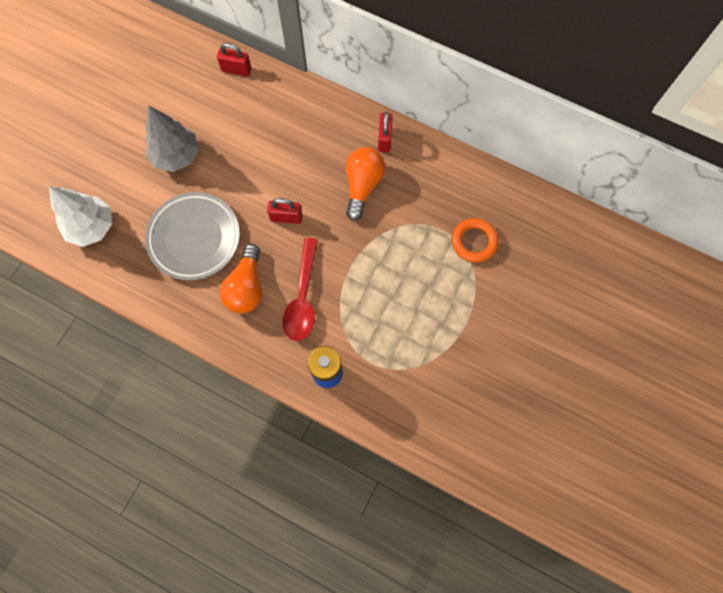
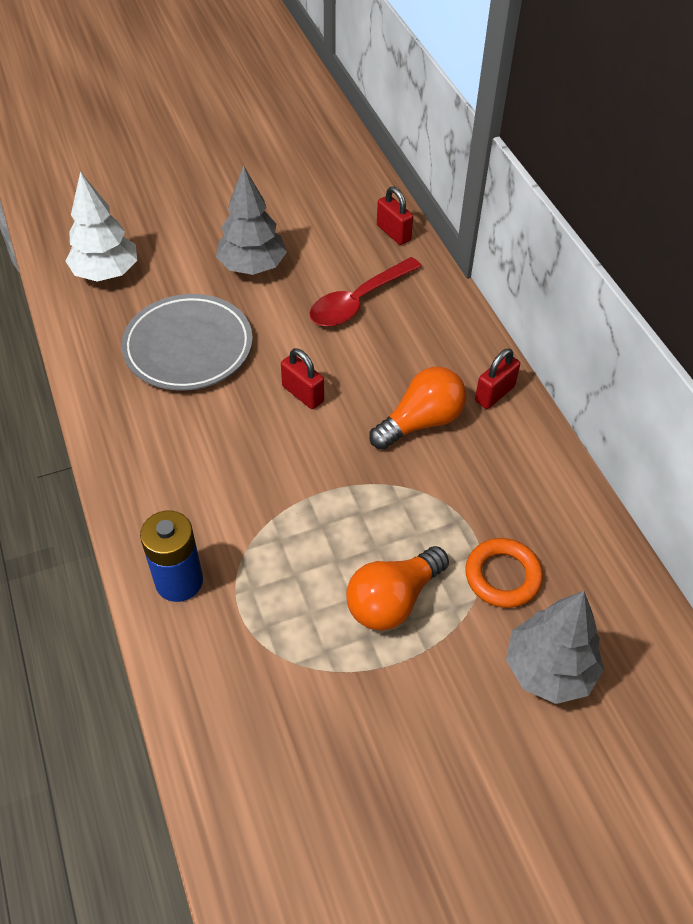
camera: 40 degrees right, 20 degrees down
orange light bulb [220,244,262,314] -> orange light bulb moved to [346,546,449,631]
red spoon [283,238,318,341] -> red spoon moved to [310,257,422,327]
none -> grey tree [506,591,604,704]

